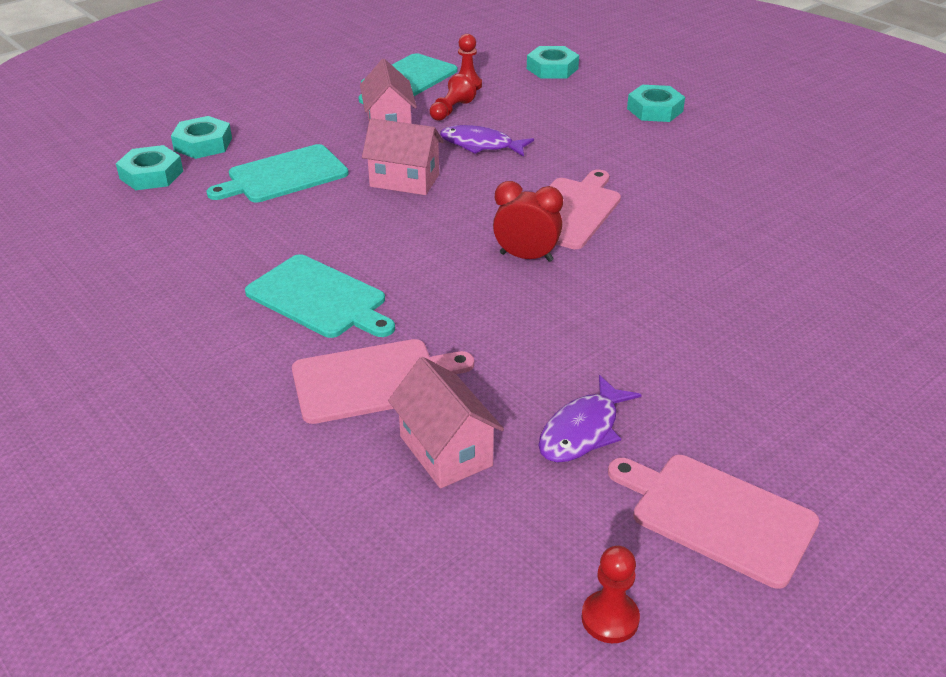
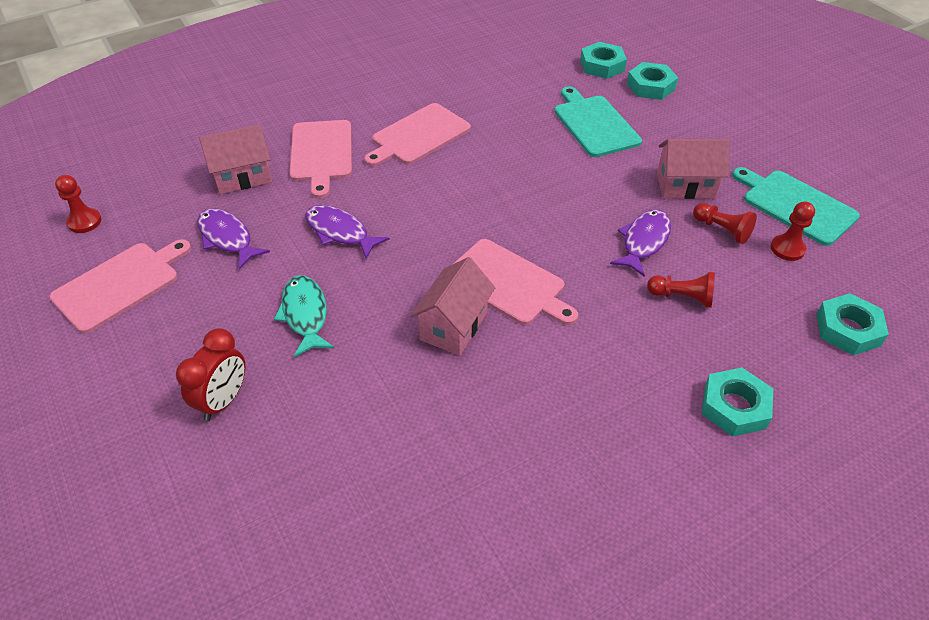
camera: 100 degrees right, 10 degrees up
turquoise cutting board [245,254,395,338] -> pink cutting board [364,103,471,167]
pink house [362,118,444,195] -> pink house moved to [410,257,495,356]
red clock [493,181,563,262] -> red clock moved to [176,328,245,421]
none -> turquoise fish [274,276,334,357]
none -> purple fish [305,205,389,259]
none -> red pawn [647,272,715,308]

